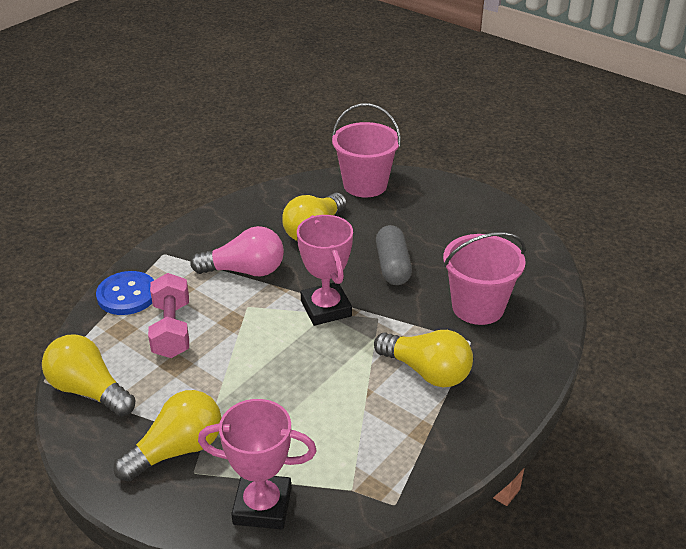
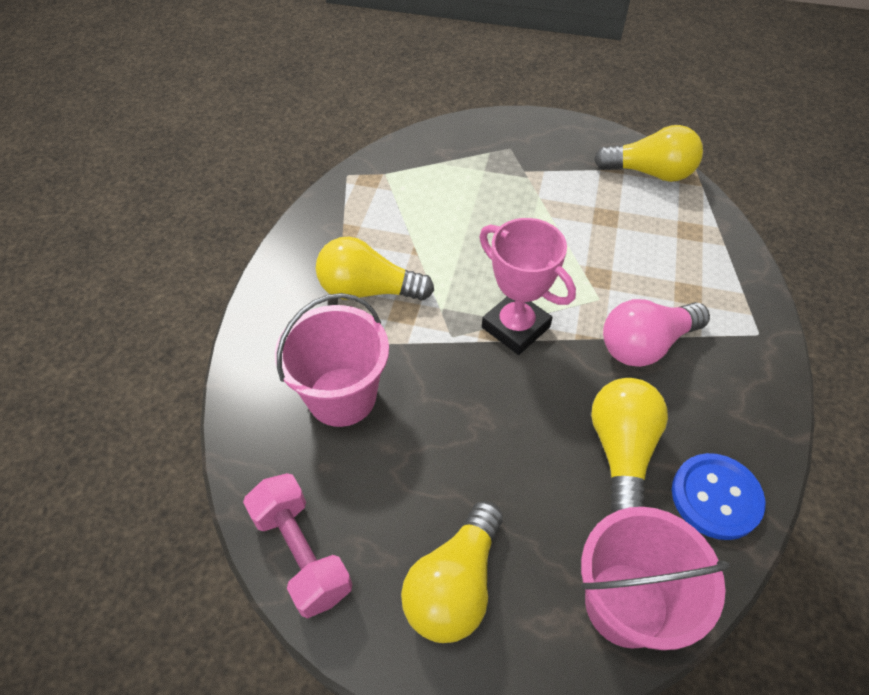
camera: 155 degrees right, 15 degrees up
blue button [96,271,154,315] -> blue button moved to [672,453,765,540]
yellow light bulb [114,390,221,482] -> yellow light bulb moved to [401,501,503,643]
pink dumbbell [148,273,189,358] -> pink dumbbell moved to [243,473,352,618]
pink trophy [198,399,317,529] -> none
grey capsule [376,225,412,285] -> none

